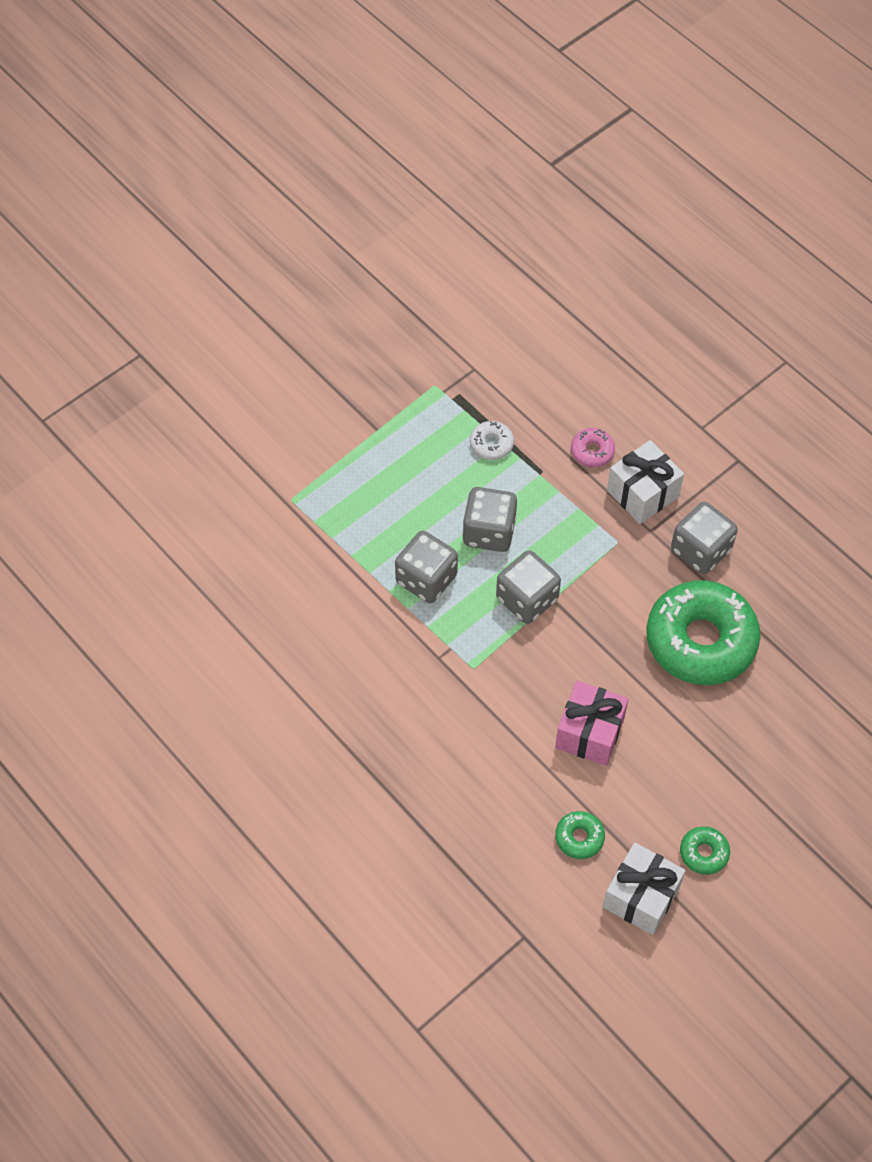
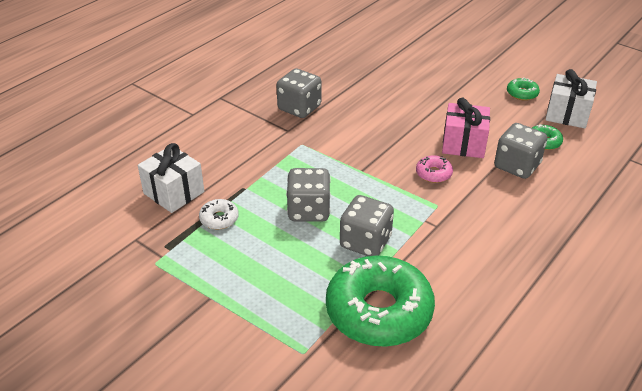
camera: 100 degrees left, 20 degrees down
grey dice [496,550,561,624] -> grey dice moved to [494,123,547,179]
pink donut [571,428,615,467] -> pink donut moved to [416,155,453,183]
white gift [607,440,684,524] -> white gift moved to [138,143,204,213]
green donut [646,580,760,685] -> green donut moved to [326,255,435,347]

